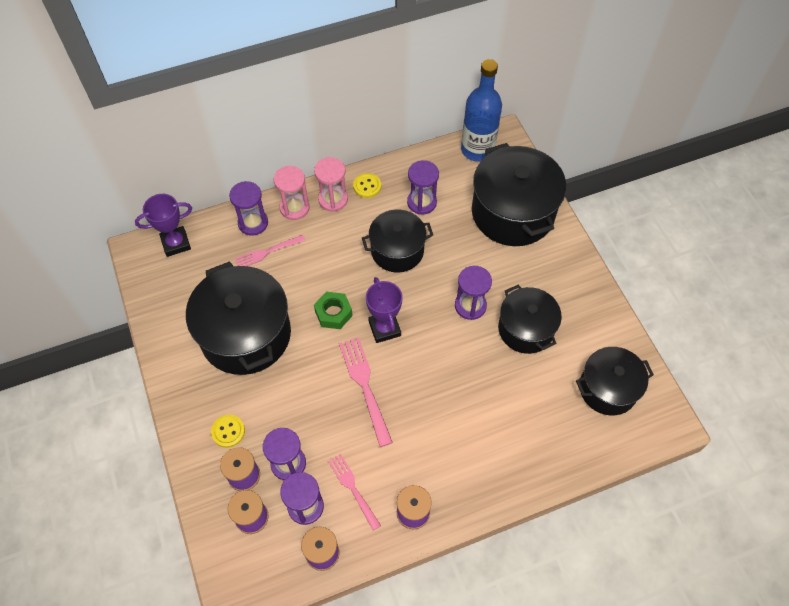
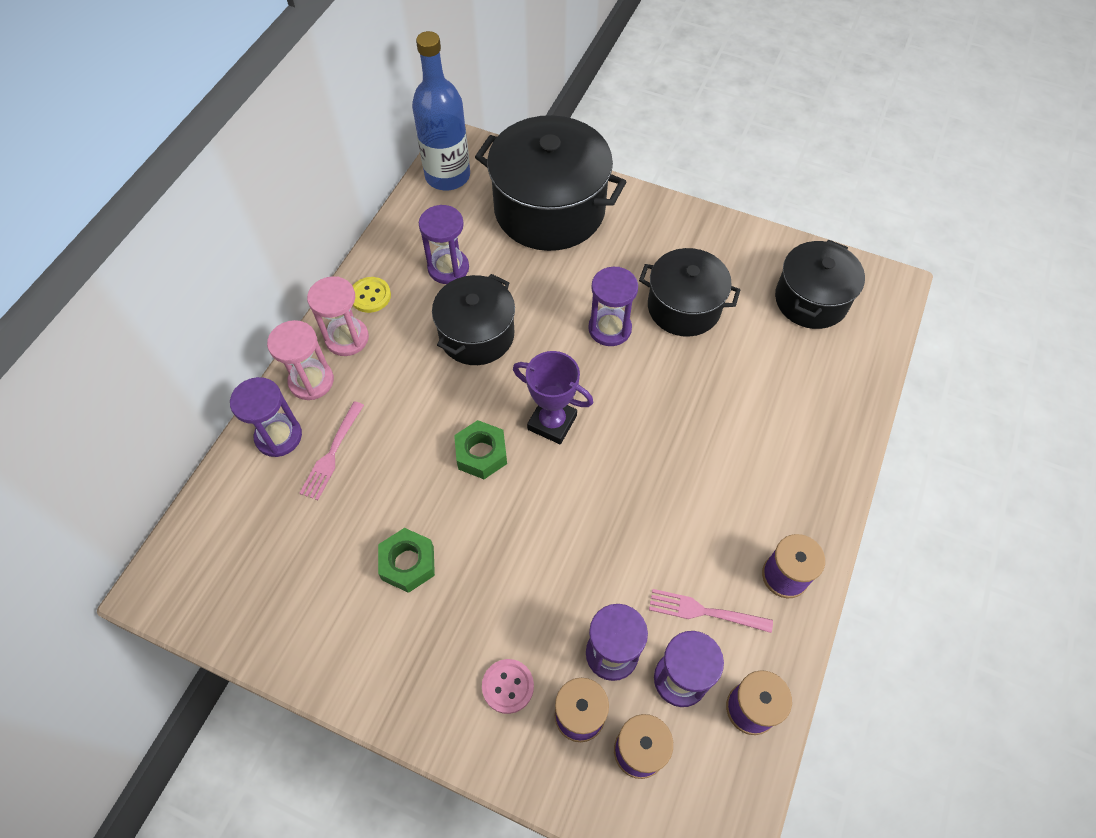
camera: 45 degrees left, 0 degrees up
purple trophy [135,194,192,257] -> none
black pot [186,261,291,375] -> green nut [378,528,435,593]
yellow button [211,415,245,448] -> pink button [482,659,534,714]
pink fork [339,337,393,447] -> none

